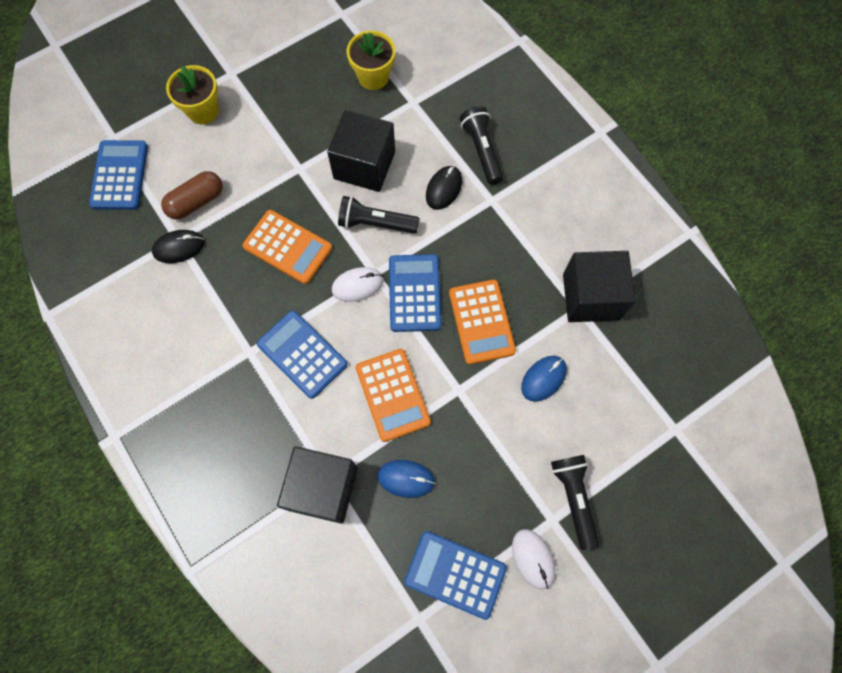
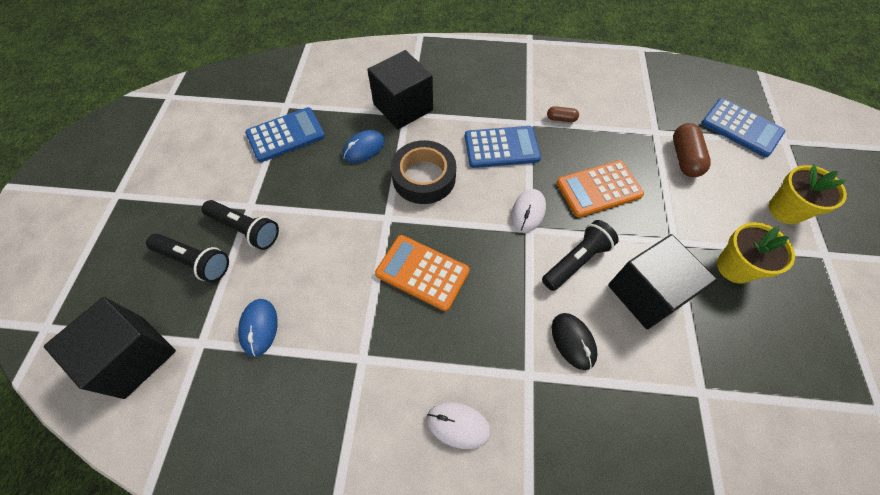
camera: 130 degrees right, 10 degrees down
black mouse [152,230,204,263] -> none
yellow flower pot [347,31,395,90] -> yellow flower pot moved to [717,222,795,284]
orange calculator [356,349,431,442] -> black tape [391,140,456,204]
blue calculator [389,254,441,332] -> none
black flashlight [460,106,504,185] -> black flashlight moved to [146,234,229,282]
white mouse [512,529,555,589] -> white mouse moved to [427,402,491,449]
blue mouse [521,356,567,402] -> blue mouse moved to [238,299,278,357]
black cube [563,251,636,322] -> black cube moved to [44,297,176,399]
none -> brown capsule [547,106,579,122]

